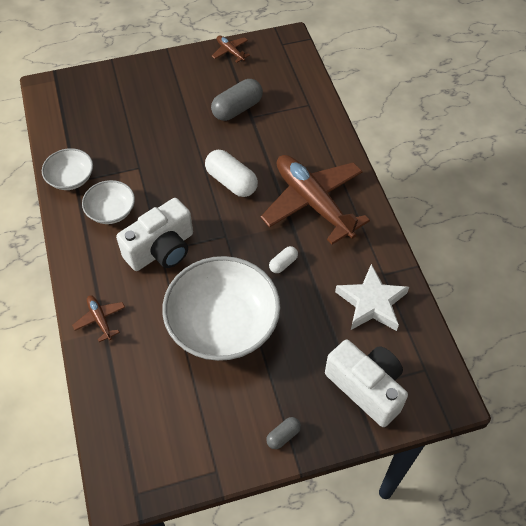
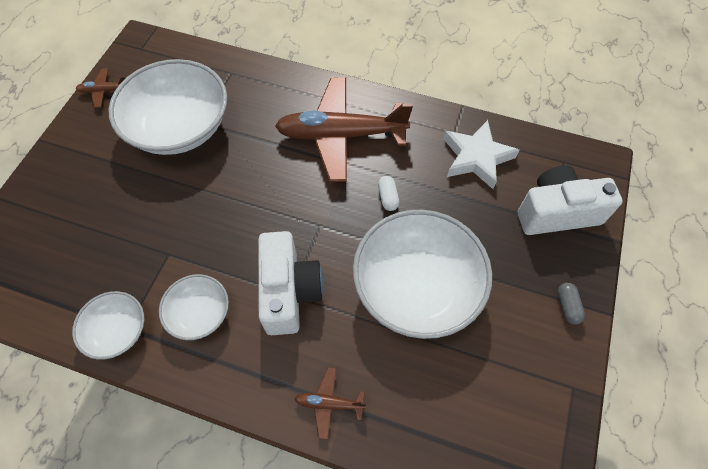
camera: 55 degrees left, 5 degrees up
white capsule [205,150,258,197] -> none
grey capsule [211,79,263,121] -> white bowl [108,59,227,155]

